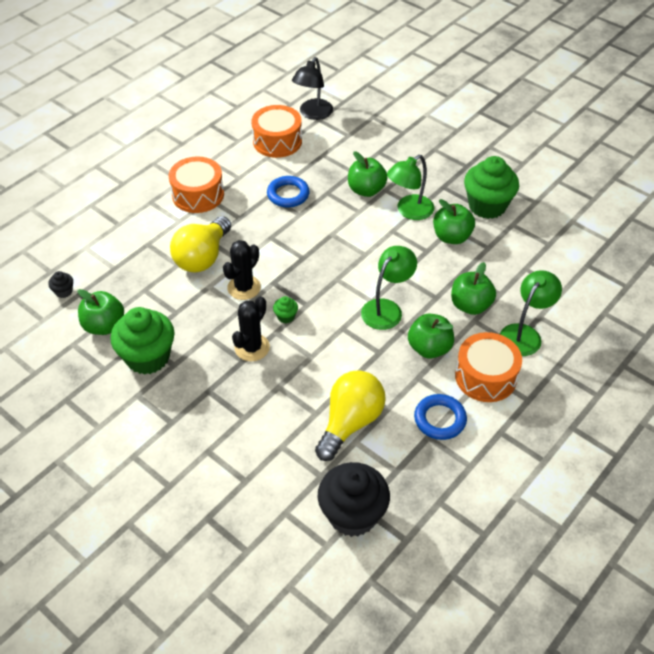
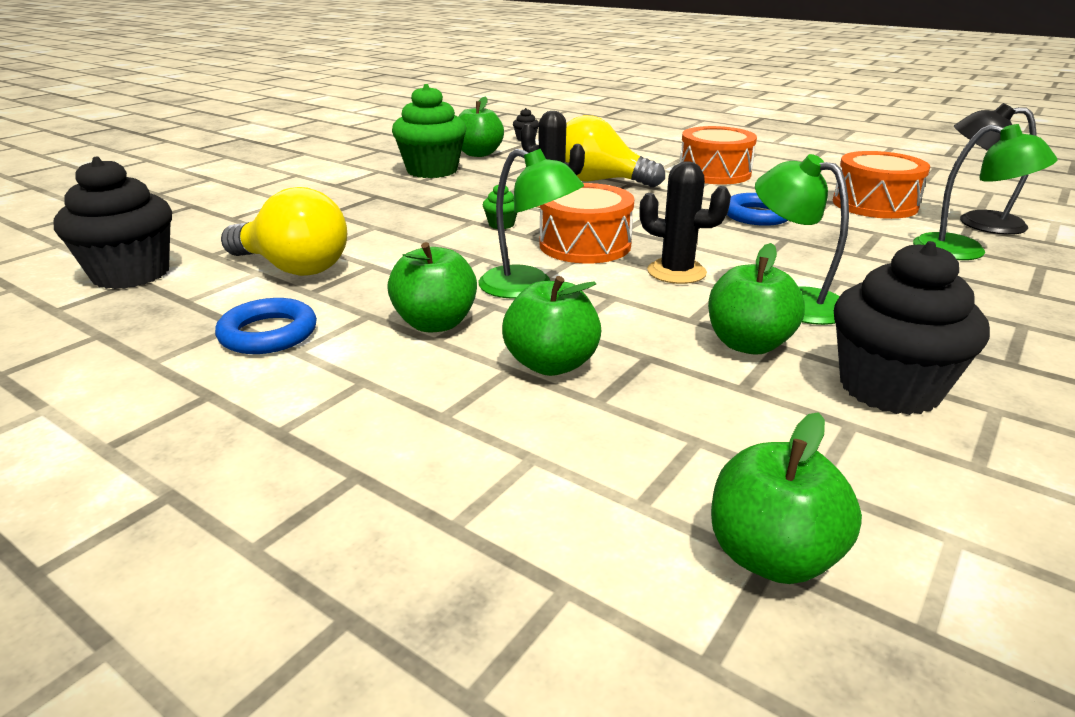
camera: 85 degrees right, 20 degrees down
black cactus [232,296,270,361] -> black cactus moved to [639,161,731,284]
green apple [348,151,388,197] -> green apple moved to [711,412,862,584]
orange drum [455,332,522,402] -> orange drum moved to [540,183,634,263]
green cupcake [464,156,519,219] -> black cupcake [834,241,990,415]
green lamp [500,270,562,356] -> green lamp moved to [913,124,1058,260]

